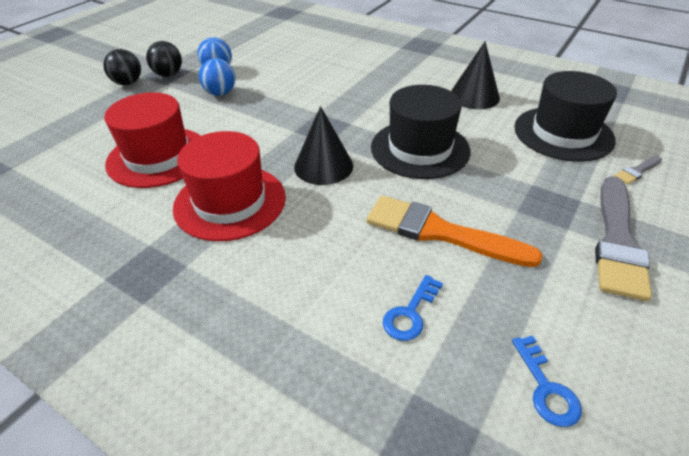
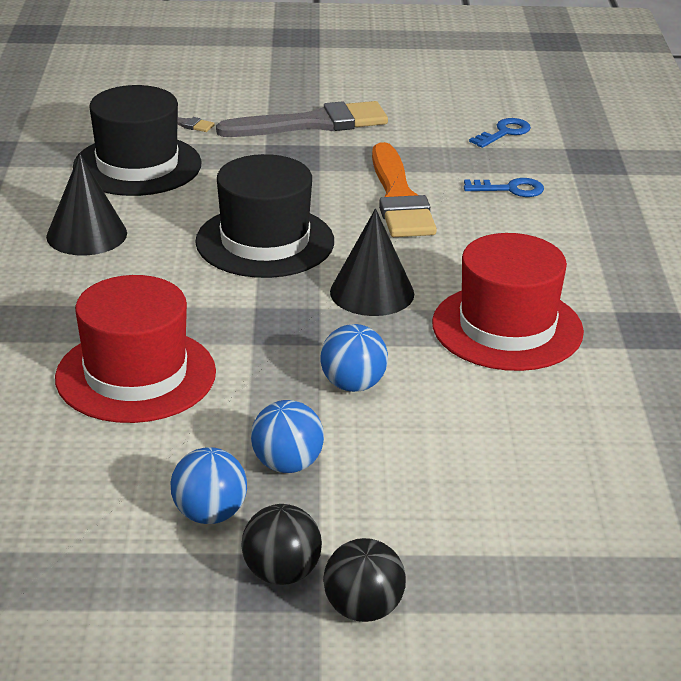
camera: 125 degrees left, 10 degrees down
red hat [104,92,200,188] -> red hat moved to [55,275,216,423]
none -> blue ball [320,324,388,392]

